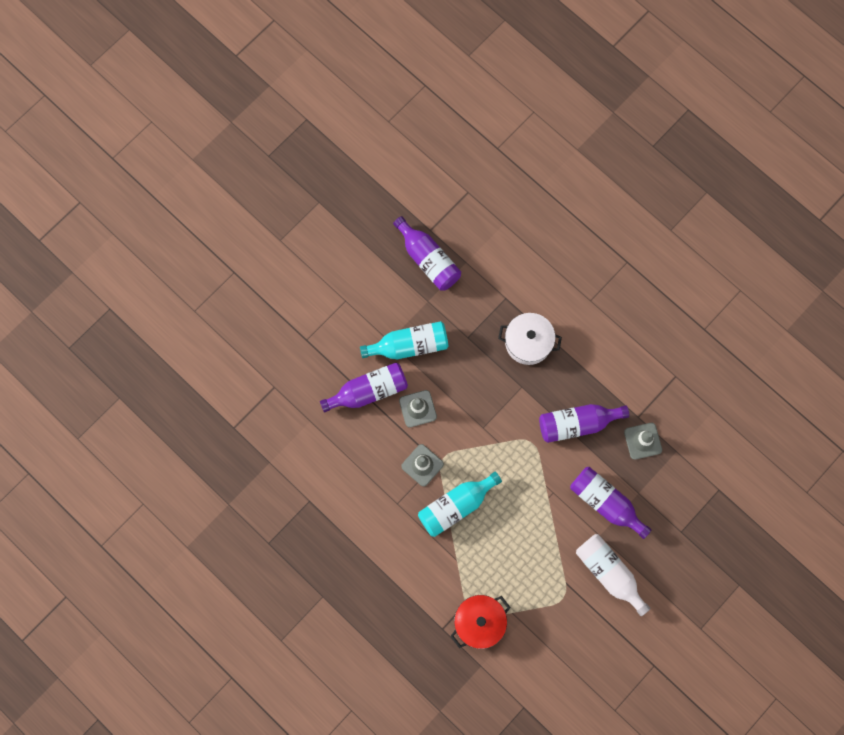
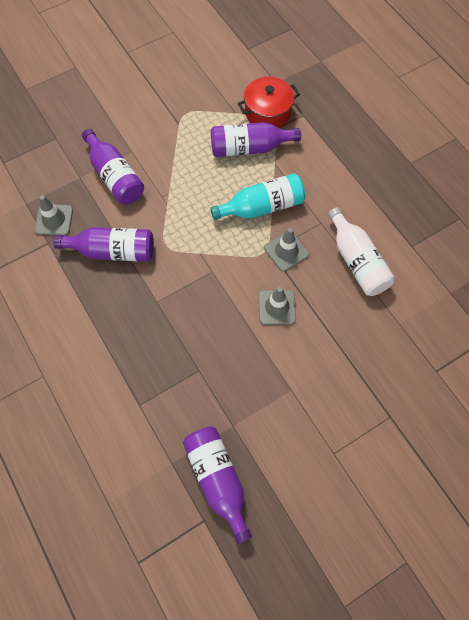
camera: 165 degrees left, 10 degrees down
purple bottle [320,363,408,412] -> purple bottle moved to [211,122,301,157]
turquoise bottle [360,321,448,359] -> none
white pot [498,313,562,365] -> none
white bottle [576,534,651,616] -> white bottle moved to [328,207,395,296]

